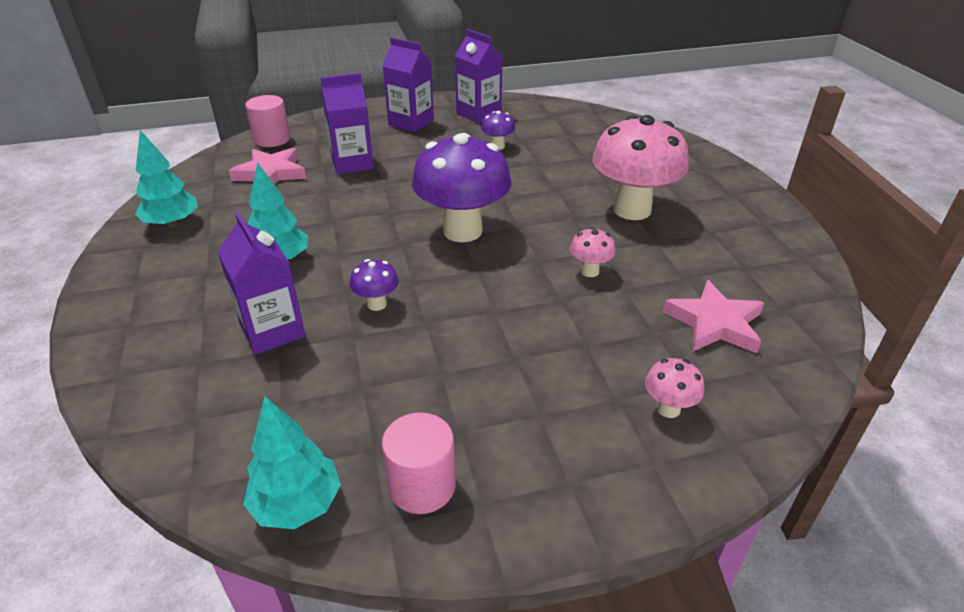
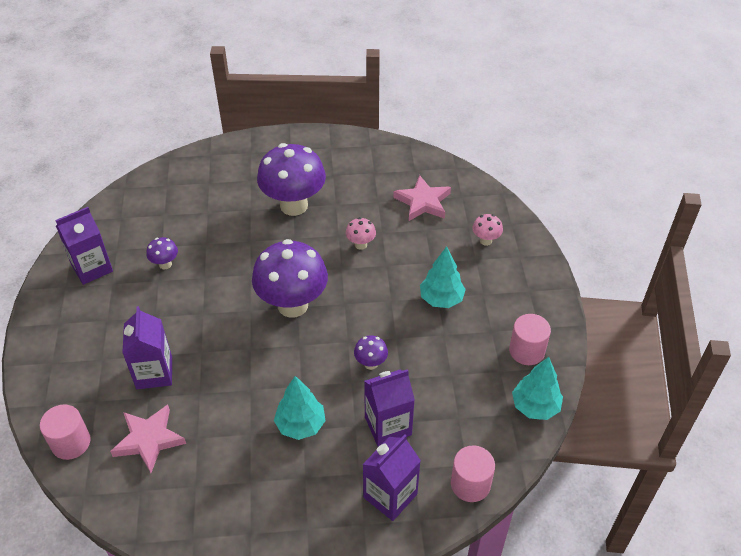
camera: 80 degrees left, 10 degrees up
turquoise tree [135,130,198,228] -> turquoise tree moved to [420,247,466,308]
purple carton [382,37,434,132] -> purple carton moved to [362,434,421,521]
pink mushroom [592,115,689,220] -> purple mushroom [257,143,326,216]
none -> pink cylinder [451,446,495,502]

